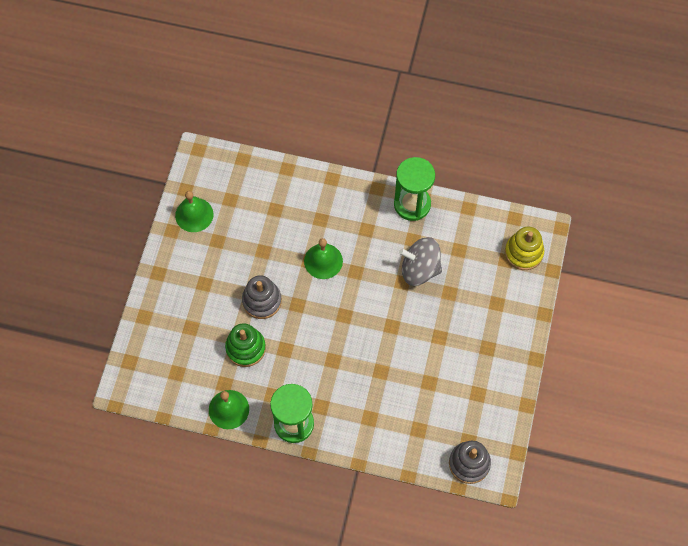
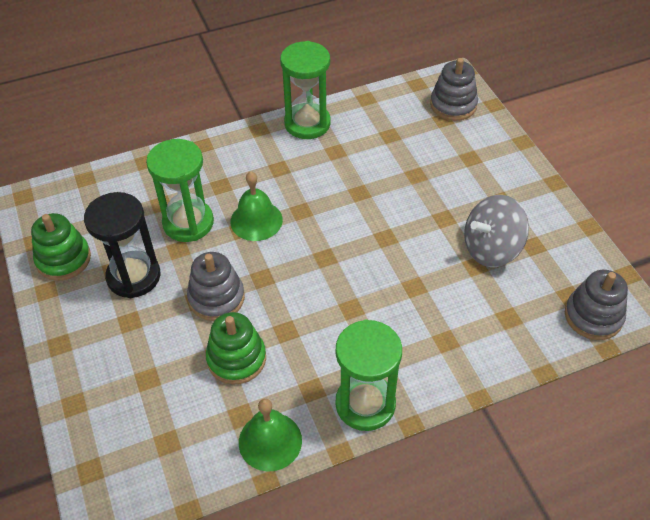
camera: 35 degrees left, 15 degrees down
green bell [175,191,213,232] -> green stacking toy [31,213,91,281]
grey spinning top [399,237,442,286] -> grey spinning top moved to [464,195,529,267]
yellow stacking toy [505,226,544,270] -> grey stacking toy [430,58,478,121]
none -> black hourglass [84,192,160,298]
none -> green hourglass [146,139,214,242]

